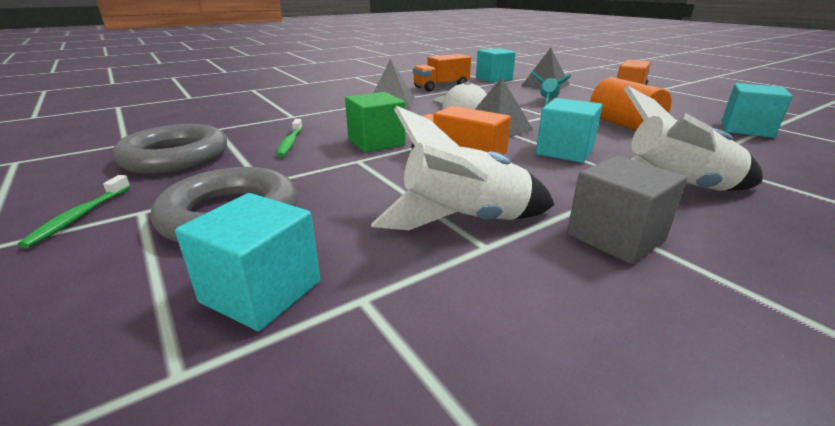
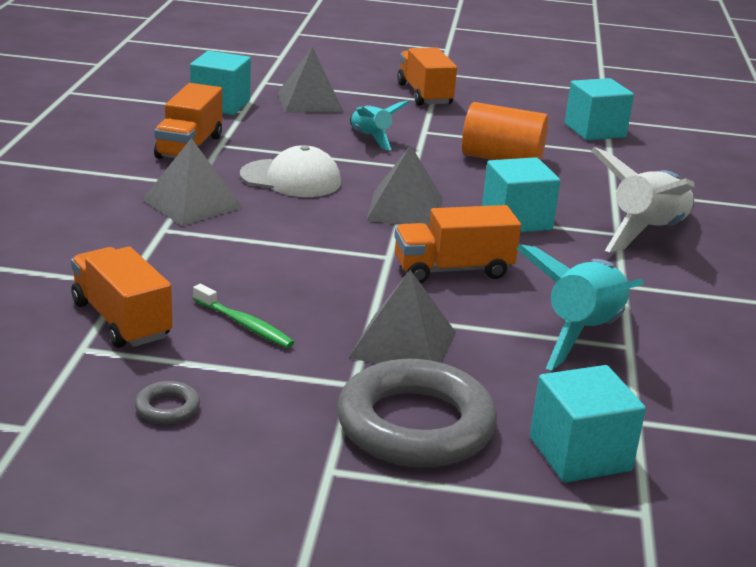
camera: 50 degrees left, 0 degrees up
green toothbrush [18,175,131,248] -> none
grey ring [112,124,227,174] -> grey ring [135,381,200,424], size x0.40
green cube [345,92,406,153] -> none
white rocket [371,106,554,230] -> turquoise rocket [516,244,644,371]
grey cube [567,156,687,264] -> none
none -> orange truck [71,246,172,348]
none -> grey pyramid [349,270,456,364]

